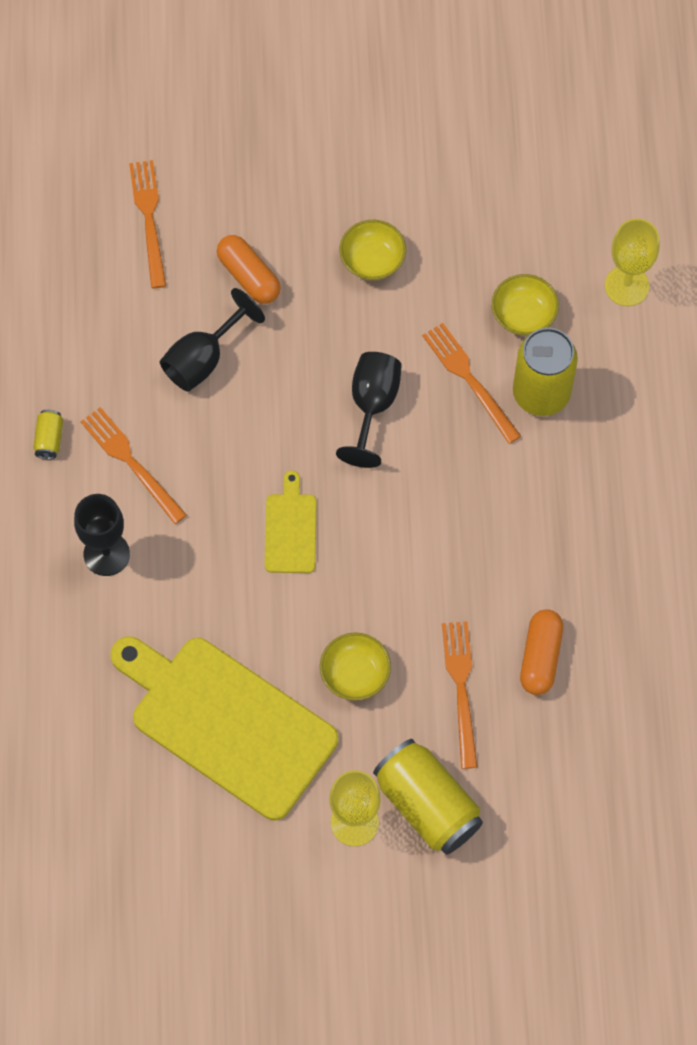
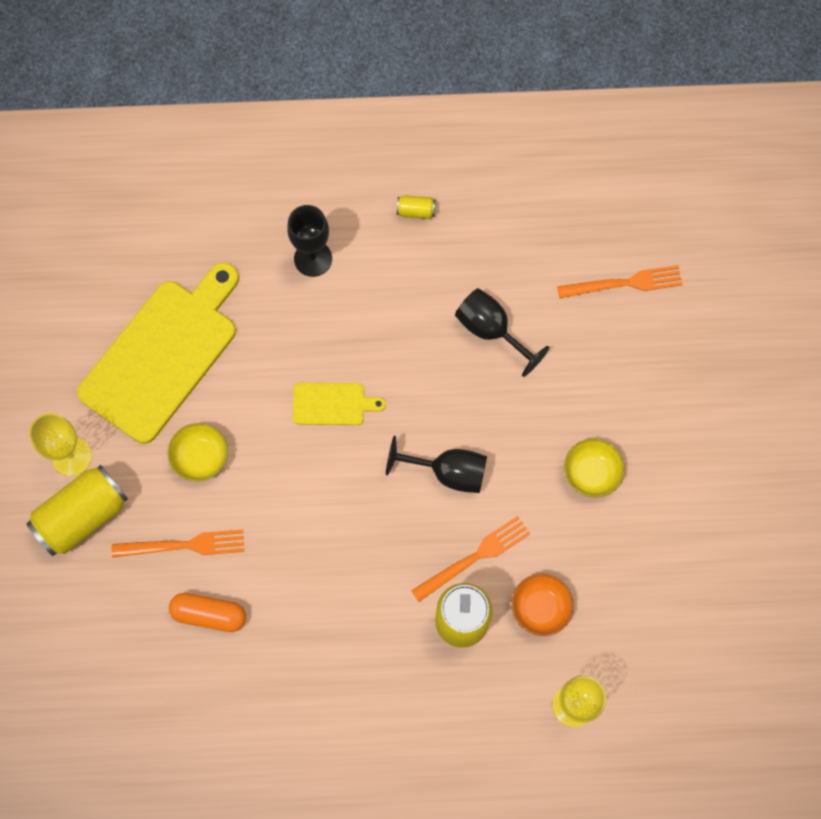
camera: 90 degrees right, 5 degrees up
orange fork [80,407,187,524] -> none
orange capsule [217,235,281,304] -> none
yellow bowl [492,274,559,336] -> orange bowl [511,574,574,636]

